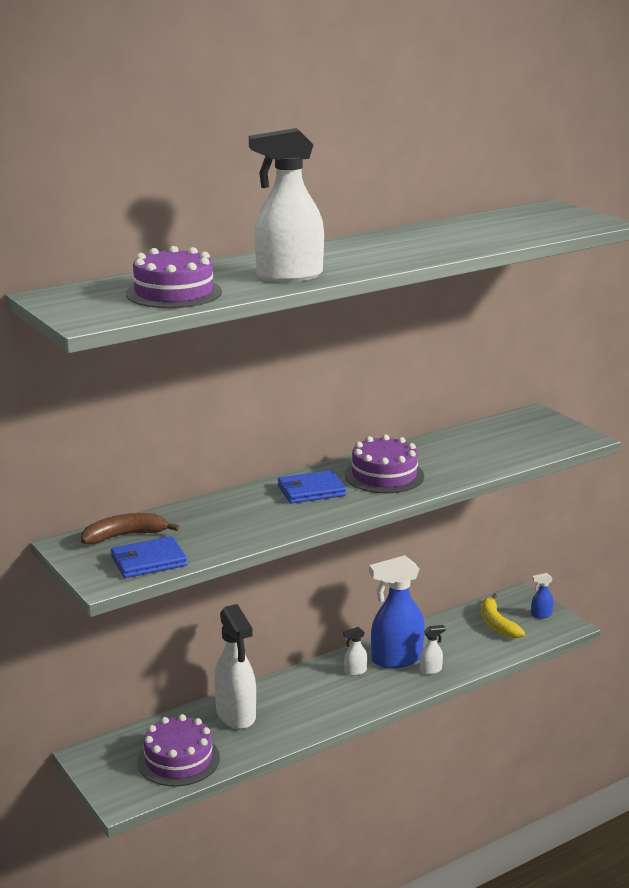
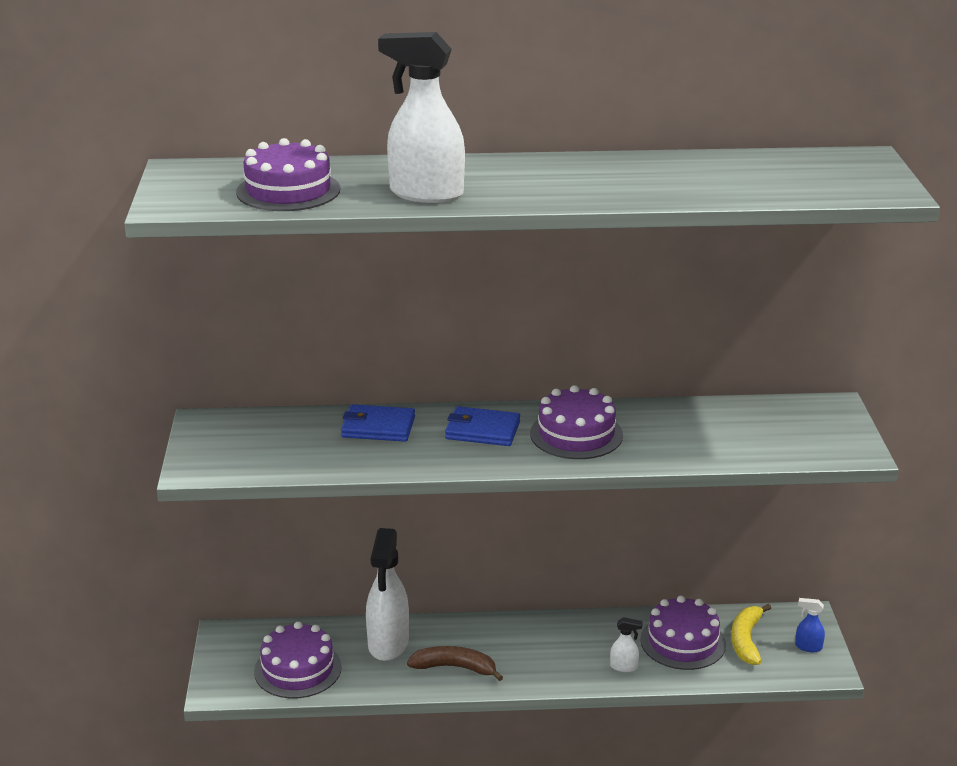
camera: 30 degrees right, 5 degrees up
brown banana [81,513,180,544] -> brown banana moved to [407,646,503,681]
blue wallet [111,536,187,578] -> blue wallet moved to [341,404,415,442]
white spray bottle [343,627,368,676] -> none
blue spray bottle [369,555,425,668] -> none
none -> purple cake [640,596,726,670]

